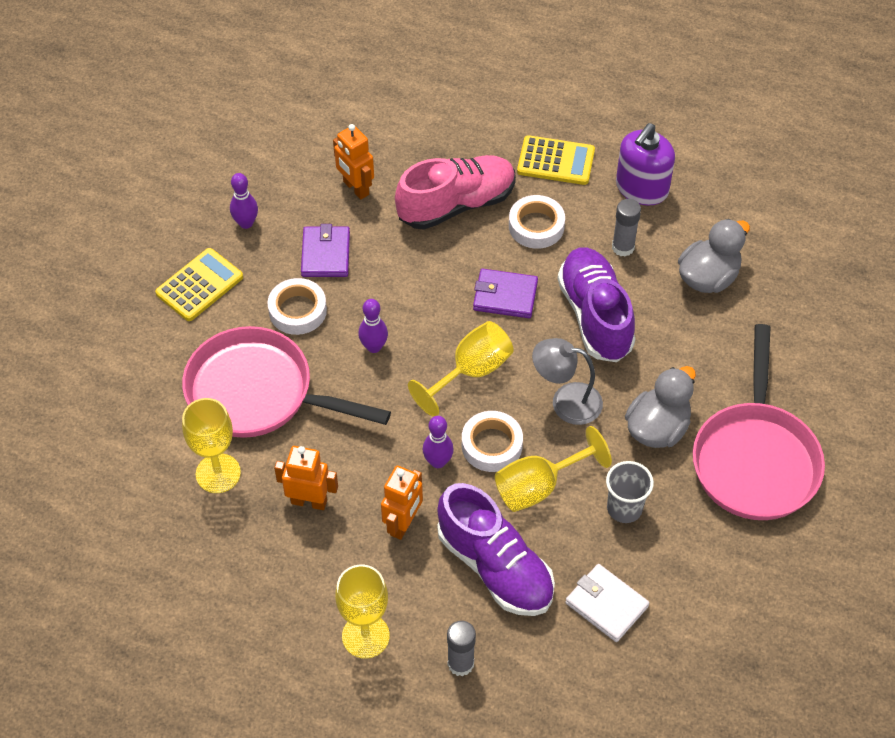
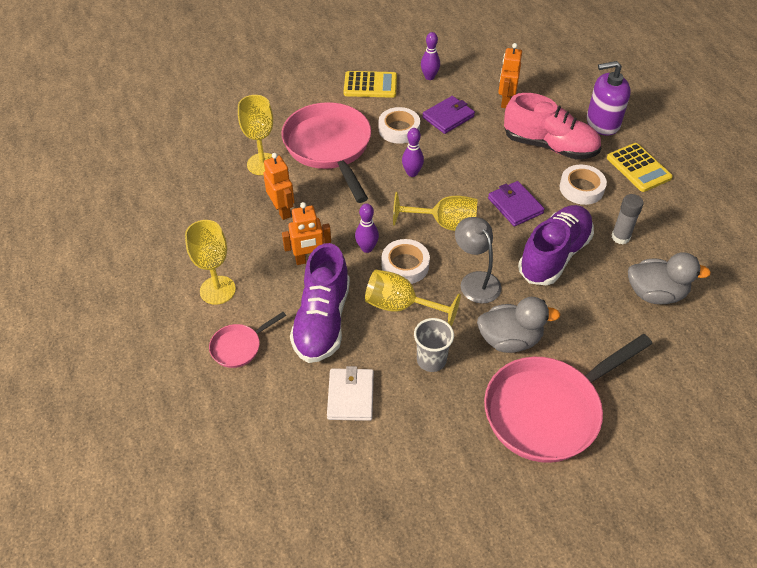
camera: 50 degrees right, 5 degrees down
grey glue stick [447,621,476,676] -> pink pan [209,312,286,368]
purple soap dispenser [616,123,675,206] -> purple soap dispenser moved to [587,61,631,136]

